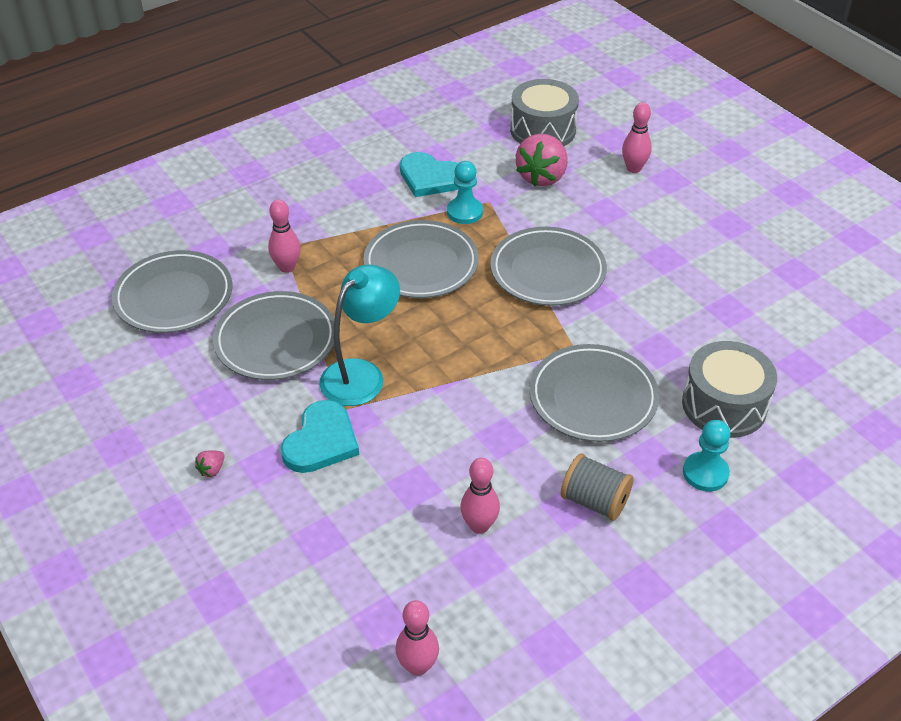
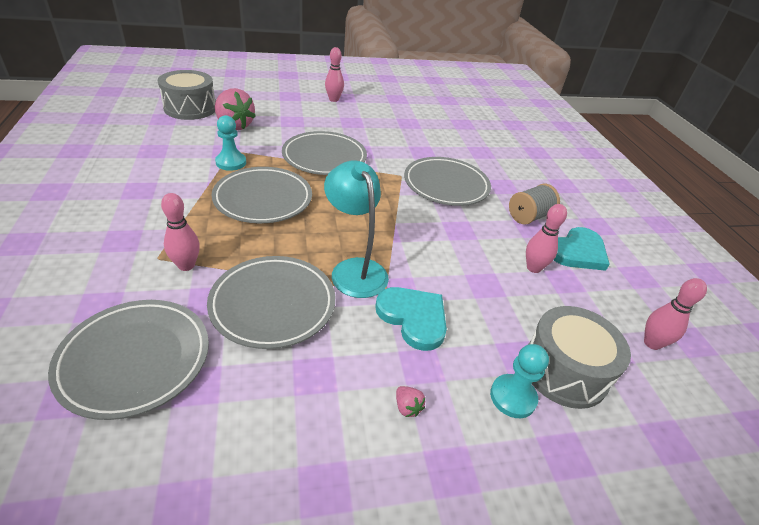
camera: 70 degrees left, 5 degrees down
turquoise heart [400,152,459,197] -> turquoise heart moved to [554,227,610,271]
pink bowling pin [622,102,652,173] -> pink bowling pin moved to [325,47,344,102]
grey drum [682,341,777,438] -> grey drum moved to [528,306,631,409]
turquoise pawn [683,420,730,492] -> turquoise pawn moved to [490,344,549,418]

